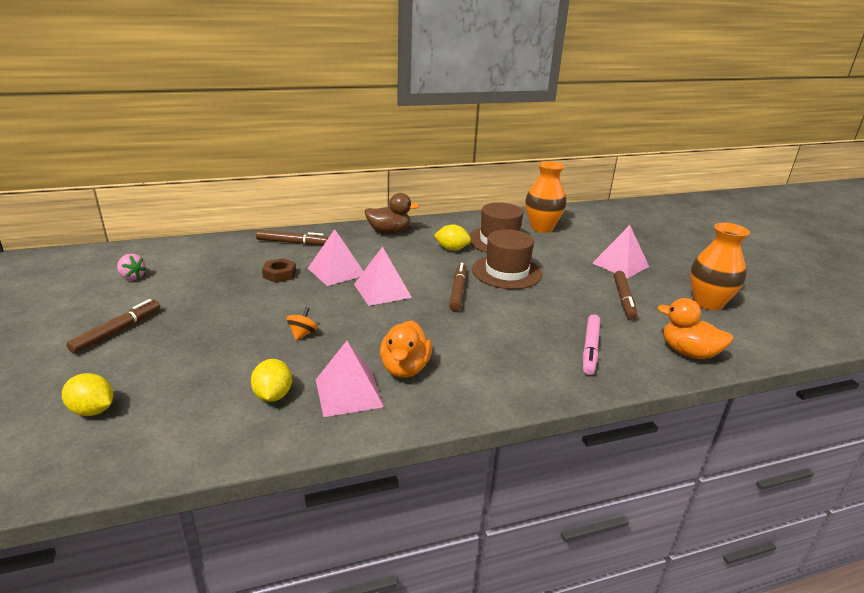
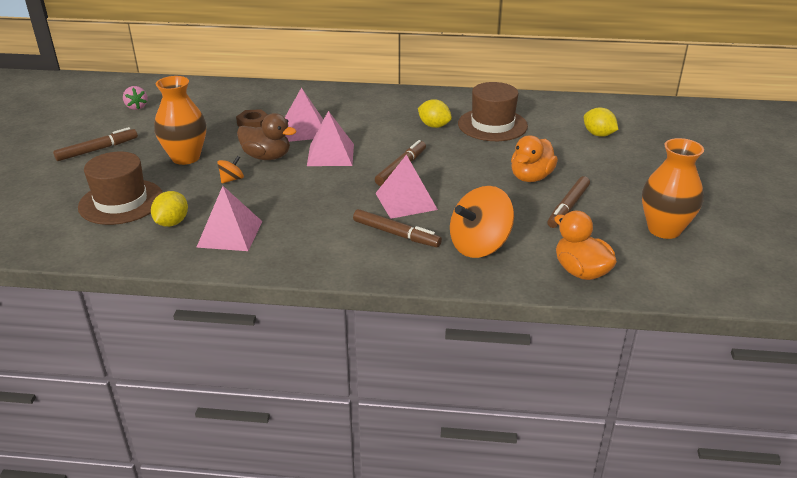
camera: 25 degrees right, 5 degrees up
yellow lemon [62,373,113,416] -> yellow lemon moved to [584,107,618,137]
brown marker [256,230,329,245] -> brown marker moved to [353,209,442,247]
brown duck [364,193,419,234] -> brown duck moved to [237,113,296,160]
orange duck [380,320,432,378] -> orange duck moved to [511,136,558,182]
brown hat [472,229,542,289] -> brown hat moved to [78,152,163,225]
orange vase [525,161,566,233] -> orange vase moved to [154,76,206,165]
pink marker [583,314,600,375] -> orange spinning top [450,186,514,258]
pink pyramid [592,225,649,279] -> pink pyramid moved to [375,155,438,219]

